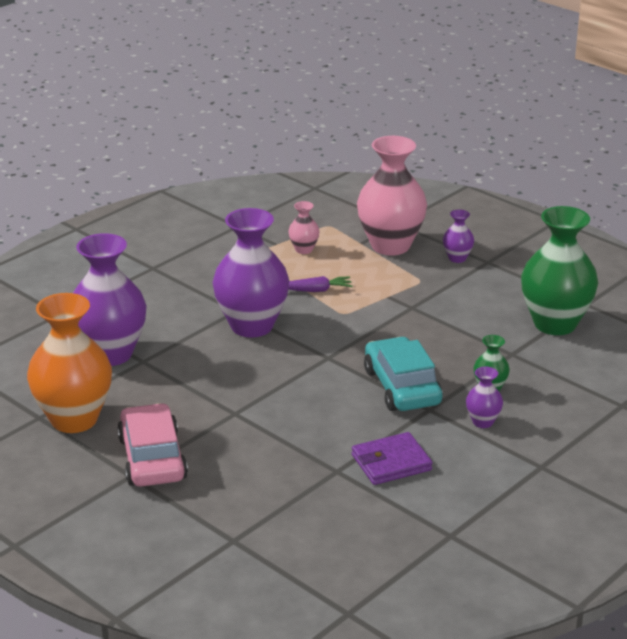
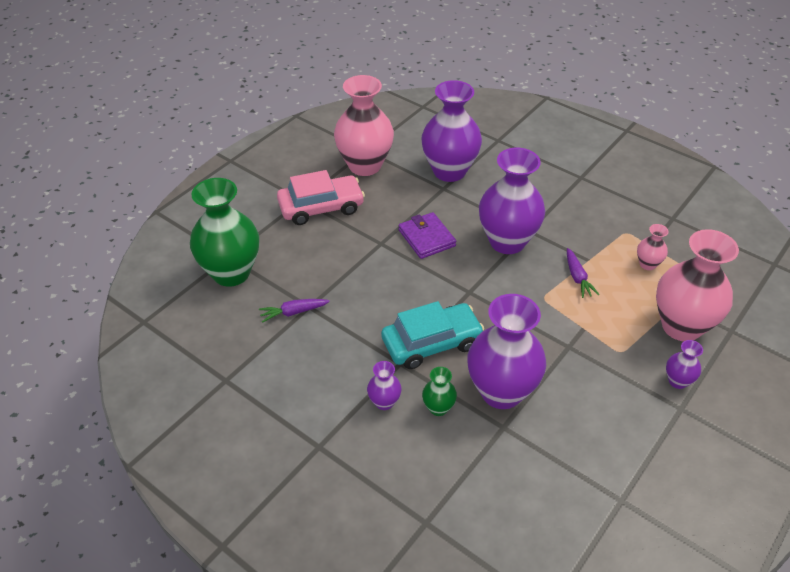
camera: 85 degrees right, 15 degrees up
orange vase [27,293,112,433] -> pink vase [334,75,394,176]
purple wallet [352,432,432,485] -> purple wallet moved to [398,212,456,259]
green vase [521,206,598,335] -> green vase moved to [190,178,259,287]
none -> purple carrot [259,299,330,323]
none -> purple vase [468,294,546,409]

